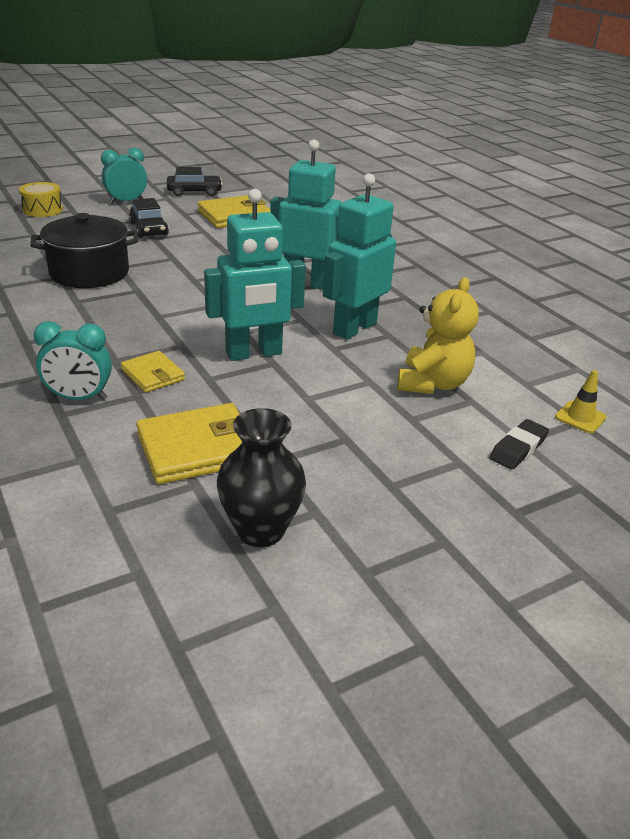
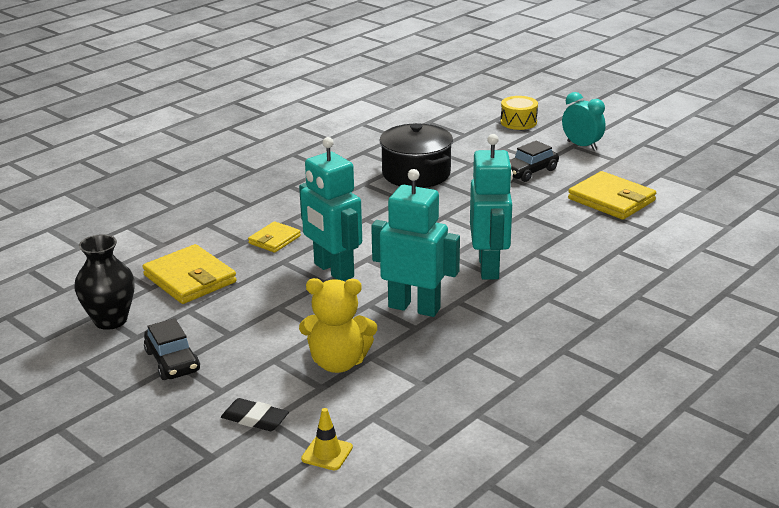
camera: 75 degrees right, 5 degrees down
turquoise clock [34,321,112,400] -> none
black car [167,167,223,196] -> black car moved to [144,318,200,380]

